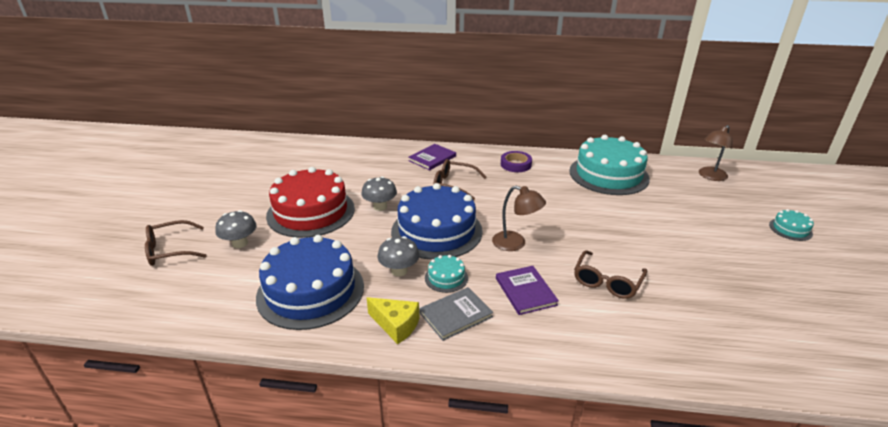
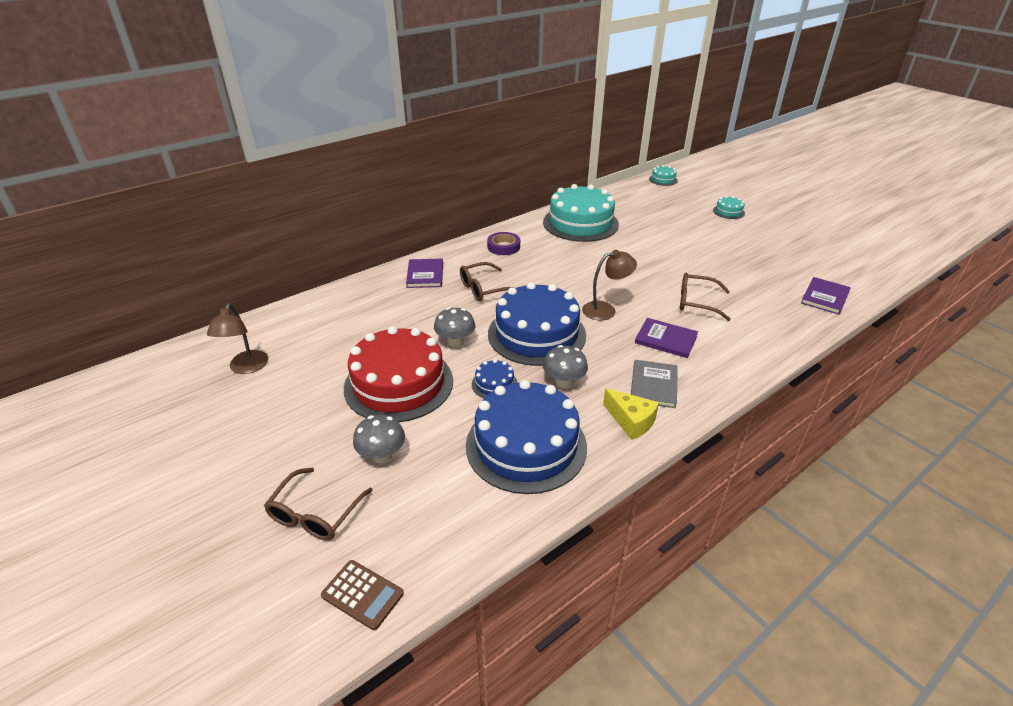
camera: 45 degrees left, 5 degrees up
yellow cheese [367,297,420,344] -> yellow cheese turned 60 degrees clockwise [603,388,659,440]
turquoise cake [425,255,468,293] -> turquoise cake moved to [649,165,678,186]
brown glasses [574,250,647,299] -> brown glasses turned 120 degrees clockwise [680,272,731,321]
brown lamp [699,125,732,181] -> brown lamp moved to [207,303,268,374]
none -> brown calculator [321,560,404,630]
none -> blue cake [472,359,518,398]
none -> purple book [801,277,851,315]

